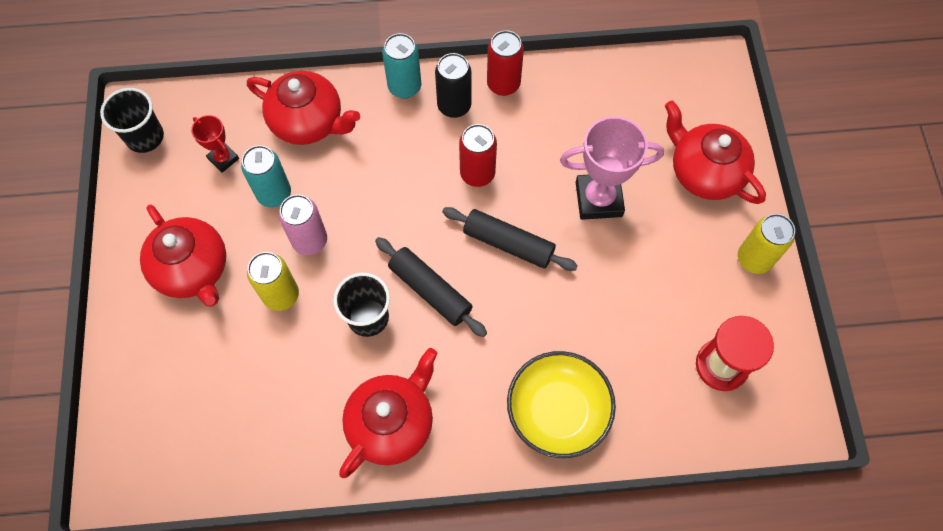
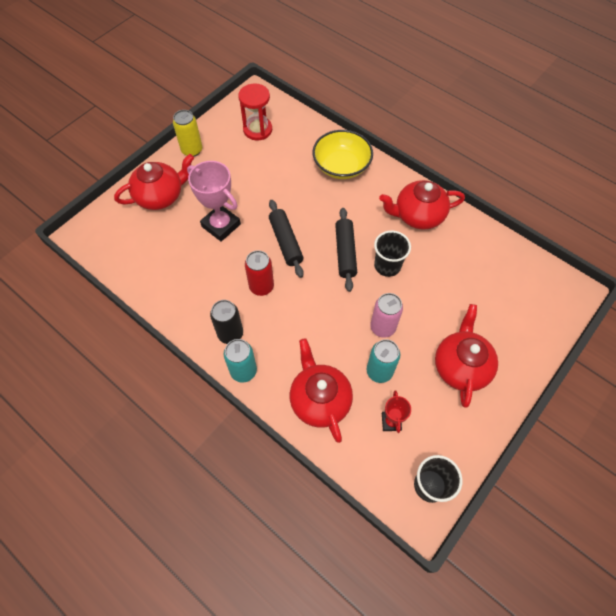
camera: 135 degrees left, 5 degrees down
yellow can [247,252,299,311] -> none
red can [487,30,524,96] -> none
red teapot [665,100,766,204] -> red teapot turned 120 degrees counterclockwise [114,154,194,210]

